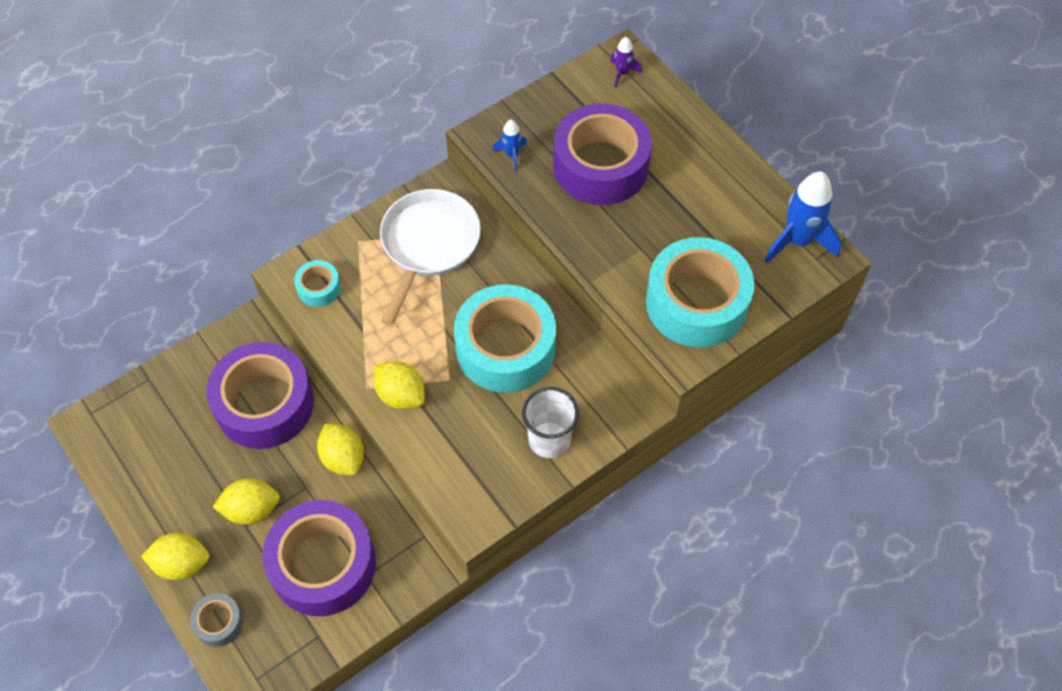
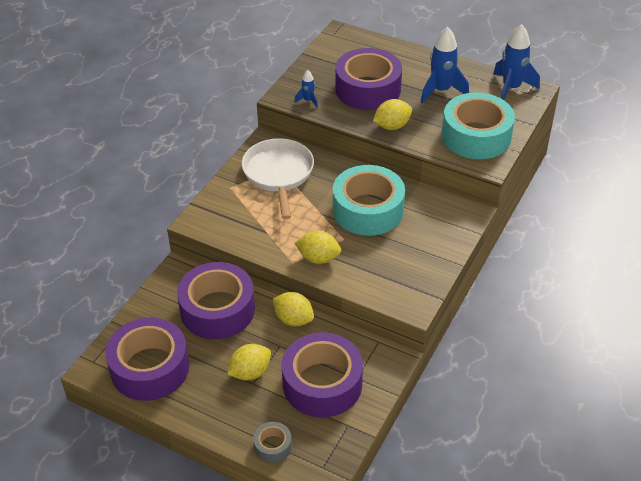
camera: 25 degrees left, 15 degrees down
yellow lemon [141,533,209,580] -> yellow lemon moved to [373,99,412,130]
turquoise tape [294,260,341,307] -> none
white cup [522,387,579,458] -> none
purple rocket [610,37,642,88] -> none
none -> purple tape [105,318,189,401]
none -> blue rocket [421,27,469,104]

